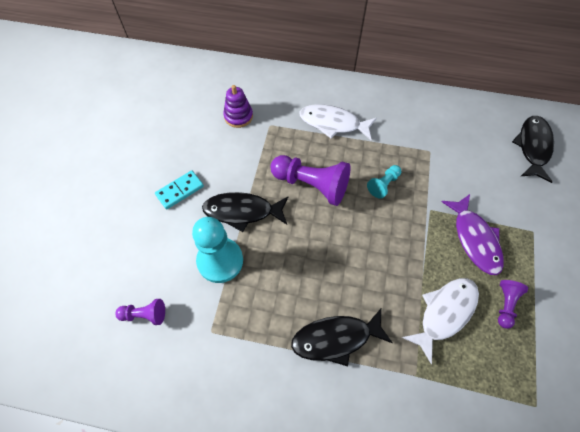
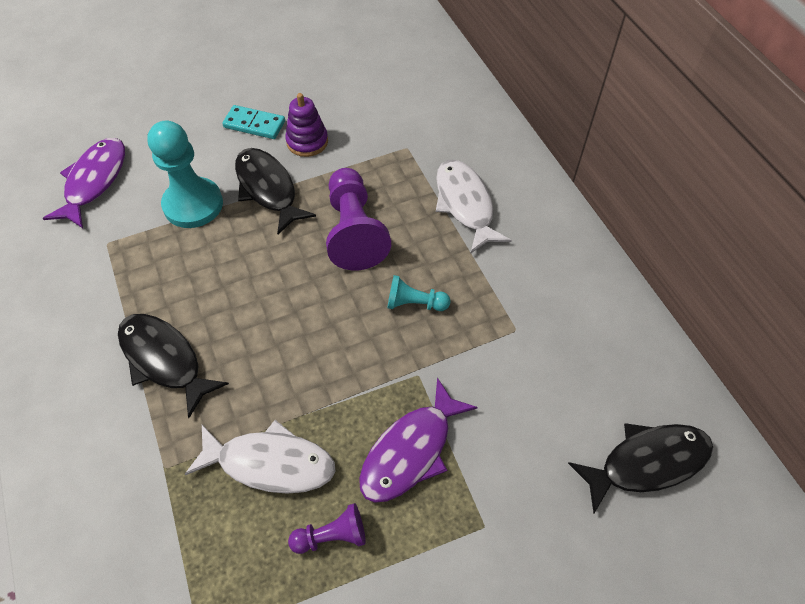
camera: 55 degrees right, 5 degrees down
purple pawn [115,299,165,325] -> purple fish [43,138,125,228]
purple stacking toy [223,85,253,128] -> purple stacking toy moved to [285,93,328,157]

